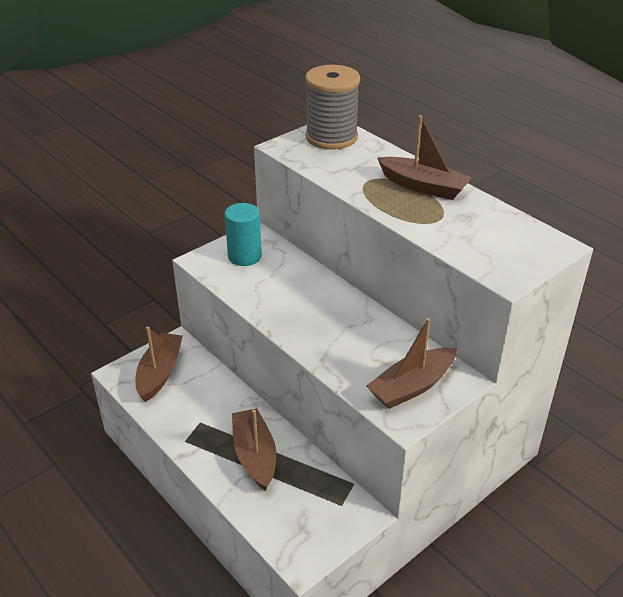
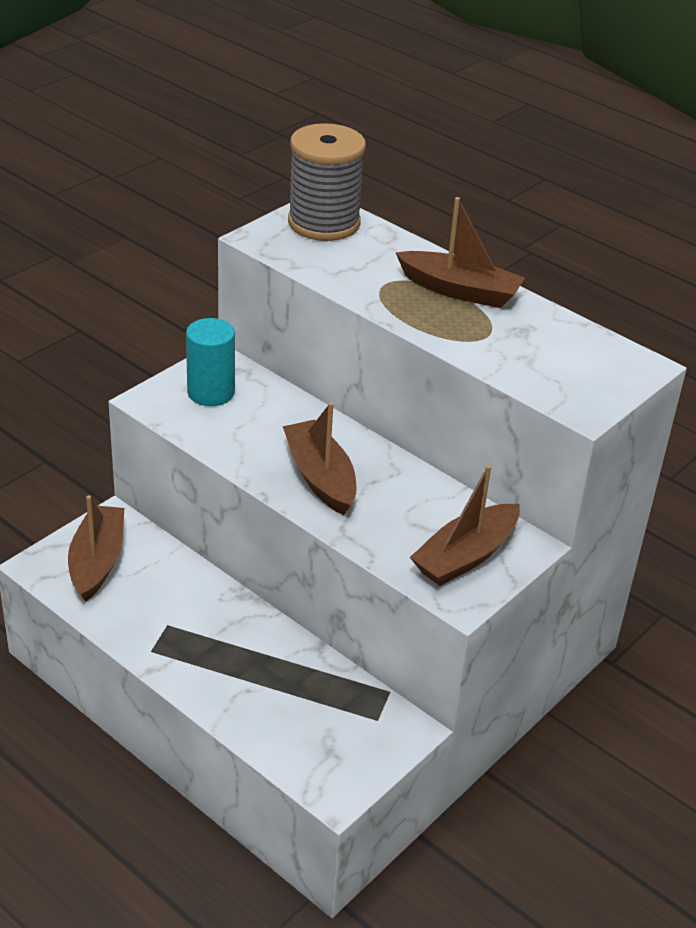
camera: 10 degrees left, 0 degrees up
brown boat [232,408,276,490] -> brown boat moved to [283,402,357,515]

